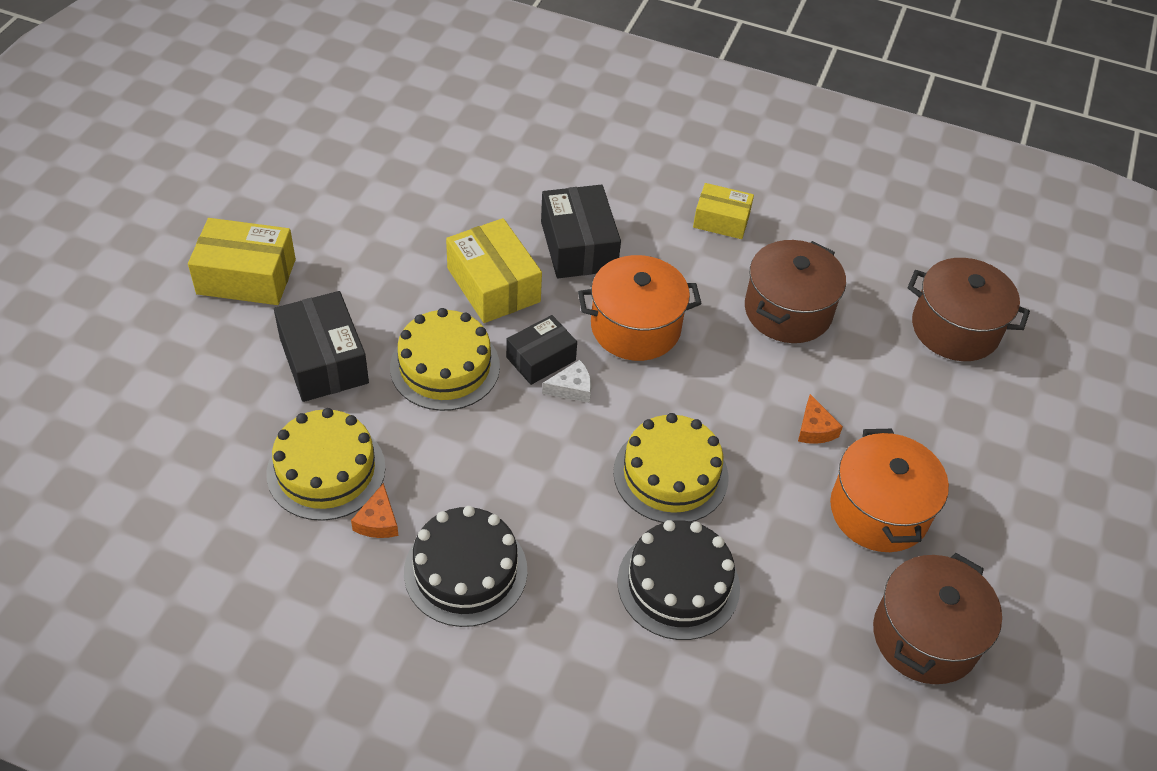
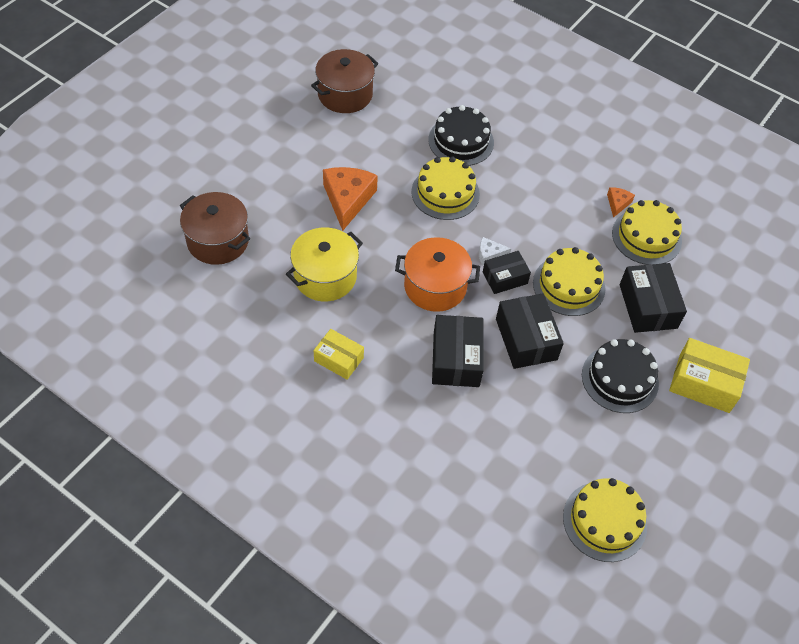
camera: 165 degrees left, 5 degrees up
black cake [404,506,527,627] -> black cake moved to [582,339,659,413]
yellow box [446,218,542,323] -> black box [496,293,564,369]
brown pot [745,240,846,343] -> yellow pot [286,227,363,301]
orange cheese [798,394,843,444] -> orange cheese [323,167,378,231], size x2.06
orange pot [830,429,949,552] -> none
none -> yellow cake [563,478,647,562]

